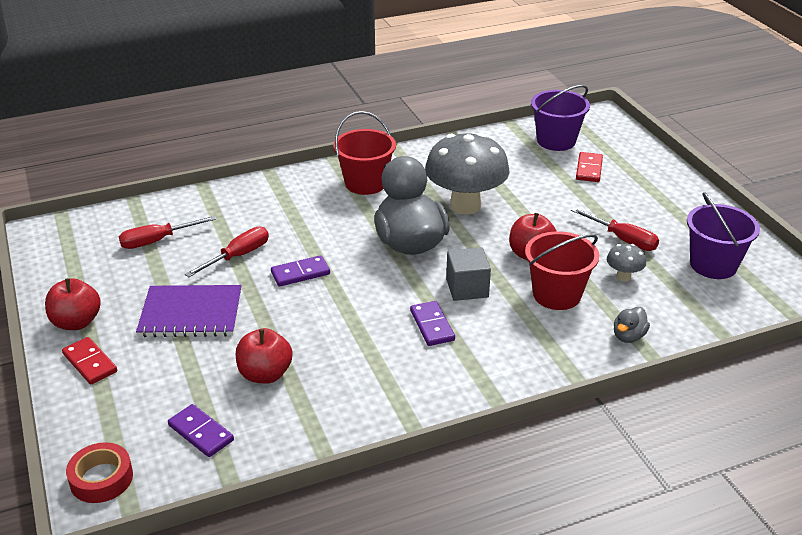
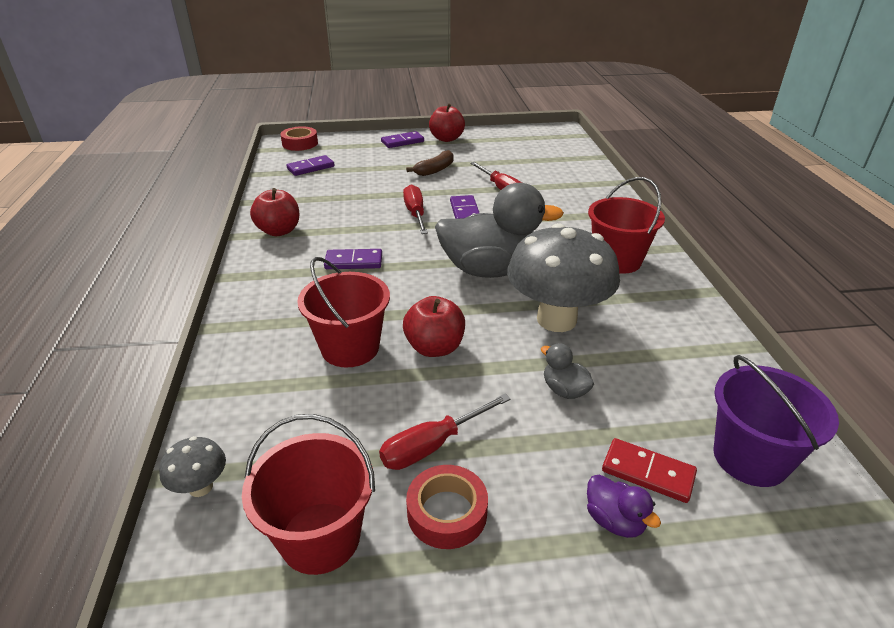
camera: 105 degrees right, 0 degrees up
red domino [62,337,117,385] -> purple domino [381,131,424,148]
red screwdriver [119,216,216,249] -> red screwdriver moved to [403,184,428,234]
purple notebook [136,285,242,337] -> brown banana [406,150,453,176]
red apple [236,328,293,384] -> red apple moved to [250,188,300,236]
grey cube [446,247,491,301] -> none
grey mushroom [607,244,646,282] -> grey mushroom moved to [159,436,226,497]
grey duck [614,307,650,343] -> grey duck moved to [541,343,594,399]
purple bucket [687,192,760,279] -> red bucket [242,414,375,575]
none -> red tape [406,465,488,549]
none -> purple duck [587,474,661,538]

